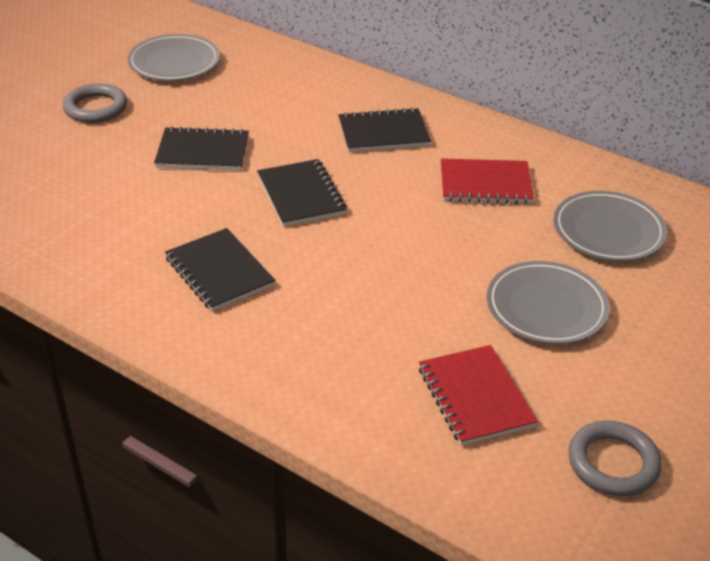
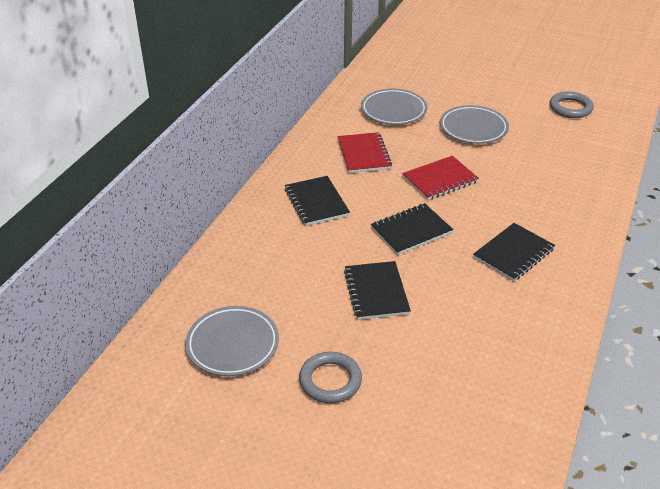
camera: 100 degrees left, 0 degrees up
red notebook [419,345,538,446] -> red notebook moved to [402,156,479,200]

